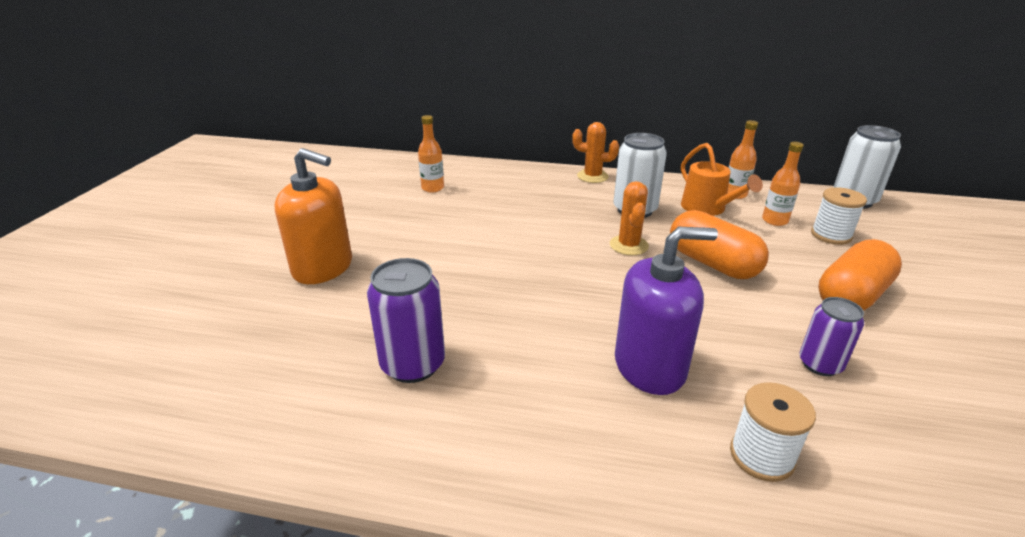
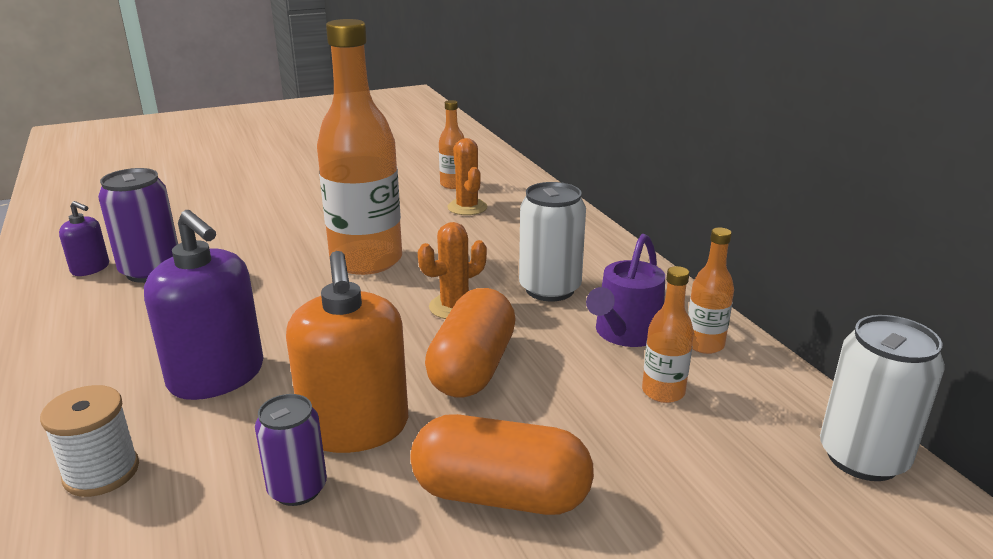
camera: 55 degrees right, 5 degrees down
orange soap dispenser [275,148,352,284] -> orange soap dispenser moved to [286,251,408,453]
orange cactus [572,122,619,183] -> orange cactus moved to [447,138,487,215]
orange watering can [681,143,763,216] -> purple watering can [586,234,665,347]
white spool [811,187,867,245] -> none
none -> purple soap dispenser [59,201,109,276]
none -> orange bottle [317,19,402,275]

